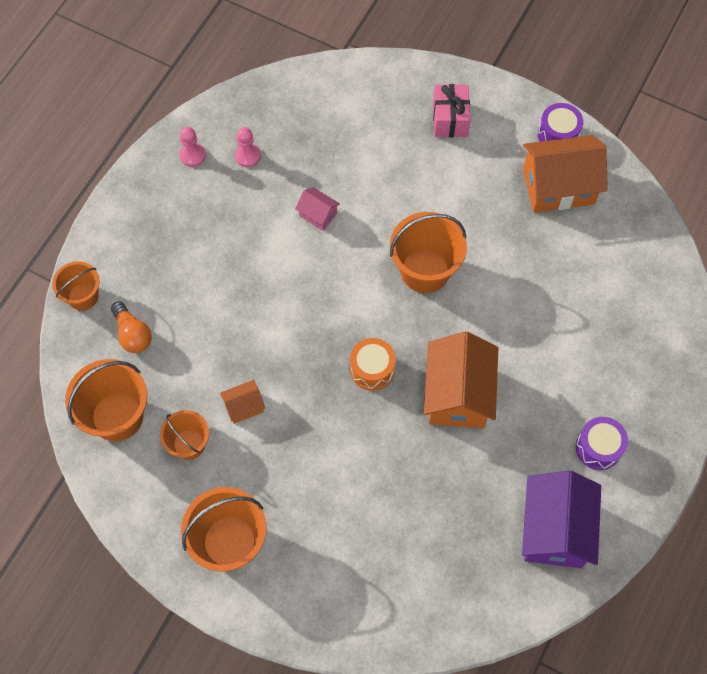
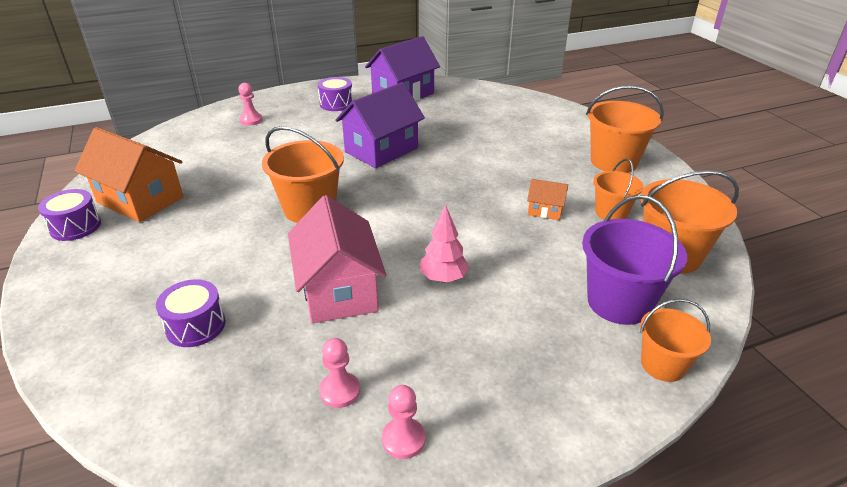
camera: 140 degrees left, 30 degrees down
orange light bulb [111,301,152,353] -> purple bucket [582,195,687,325]
pink house [295,187,340,231] -> pink house [288,195,386,324], size x2.13
orange drum [350,338,396,391] -> none
orange house [424,332,498,428] -> purple house [335,82,425,168]
pink gift [433,84,471,138] -> none
none -> purple drum [156,279,226,347]
none -> pink pawn [238,83,263,126]
none -> pink tree [420,205,469,283]

